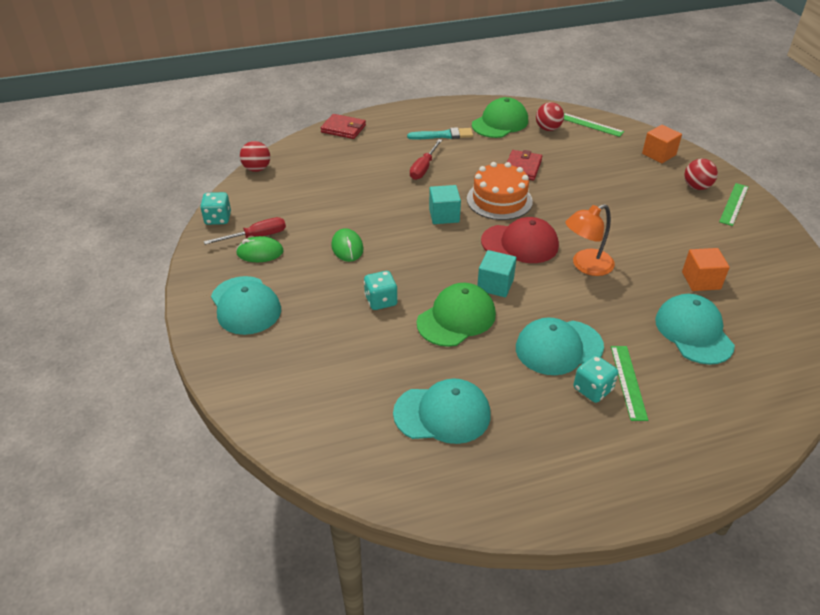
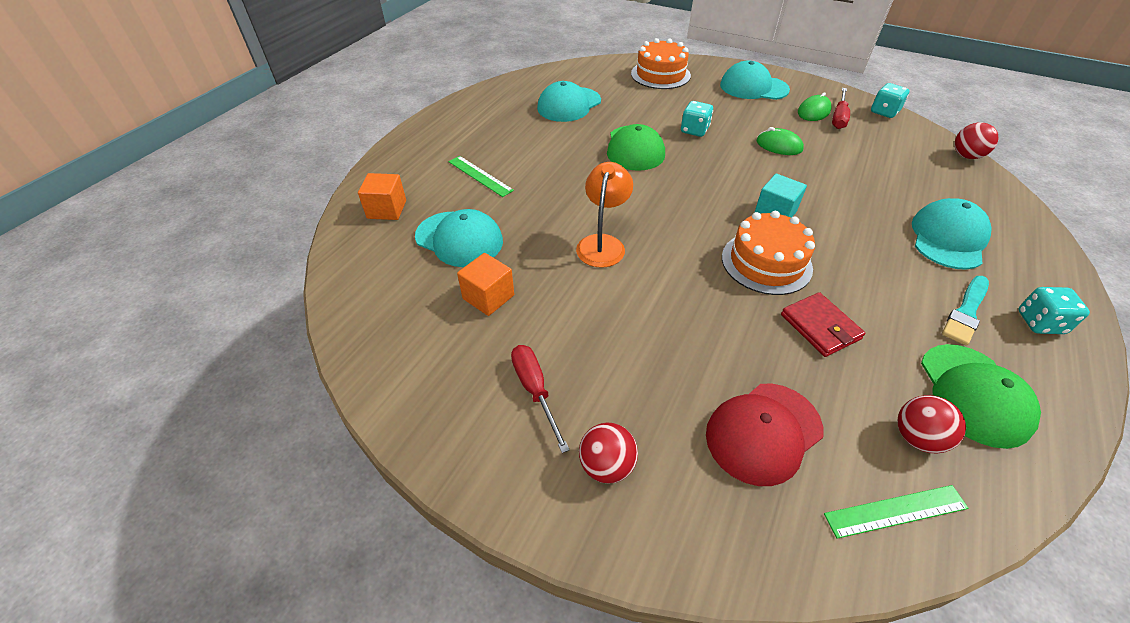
camera: 135 degrees right, 5 degrees up
red wallet [321,114,366,139] -> none
red screwdriver [410,139,442,180] -> red screwdriver moved to [511,345,570,453]
turquoise cube [477,250,517,297] -> none
red cap [481,217,559,263] -> red cap moved to [706,384,823,486]
turquoise cap [516,317,604,375] -> turquoise cap moved to [912,198,992,270]
turquoise dice [573,355,618,403] -> turquoise dice moved to [1019,287,1090,334]
orange cube [642,125,682,163] -> orange cube moved to [358,173,406,220]
green ruler [719,183,748,226] -> none
none -> orange cake [631,38,691,89]

